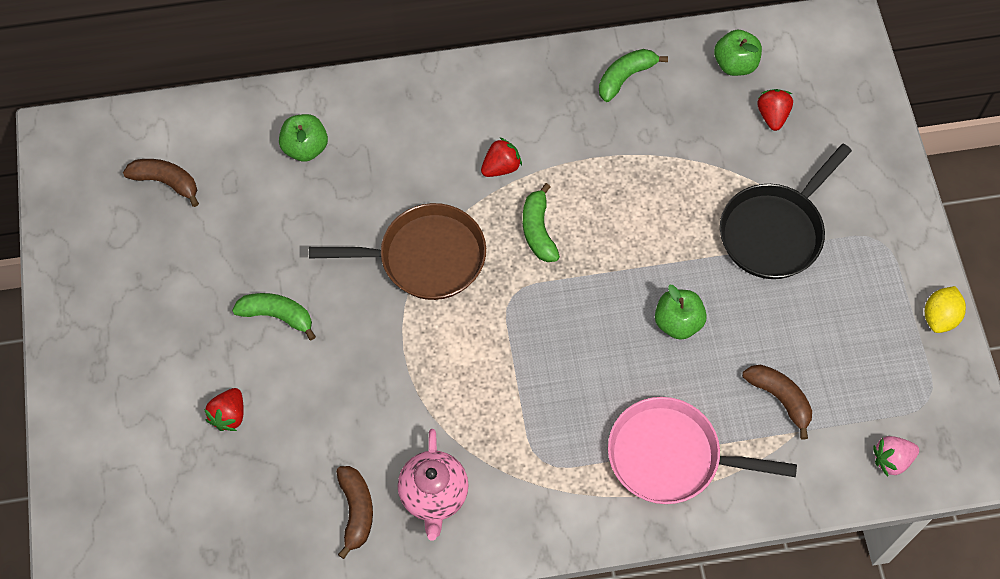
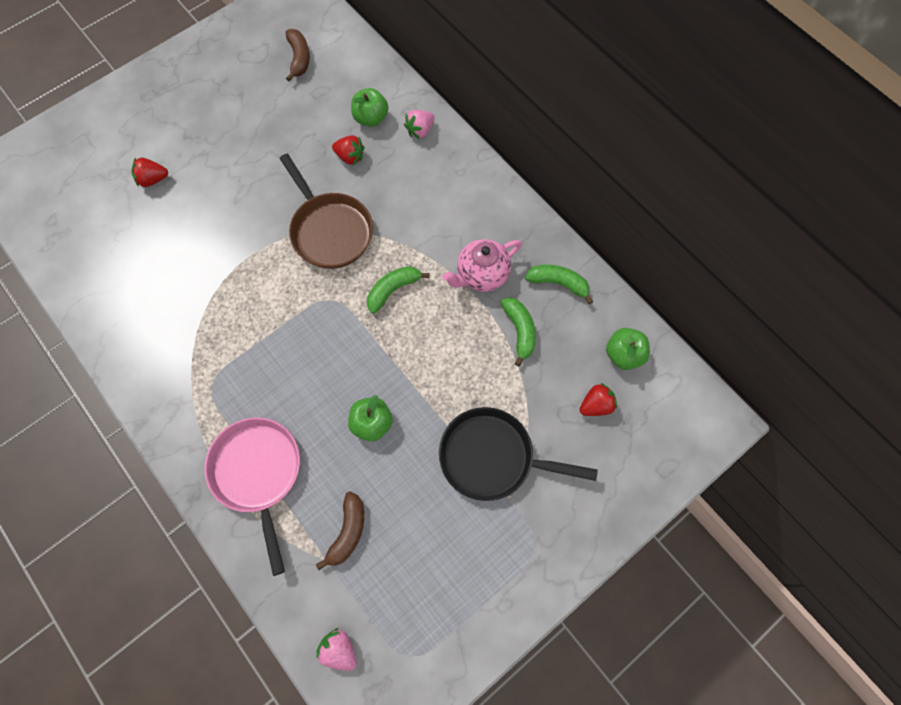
camera: 60 degrees right, 5 degrees up
green banana [232,293,316,340] -> green banana moved to [501,297,536,367]
brown banana [336,466,373,559] -> none
pink teapot [398,429,469,541] -> pink teapot moved to [442,239,522,292]
red strawberry [481,137,522,177] -> red strawberry moved to [332,135,365,166]
yellow lemon [925,286,966,333] -> none
none -> pink strawberry [404,110,435,139]

